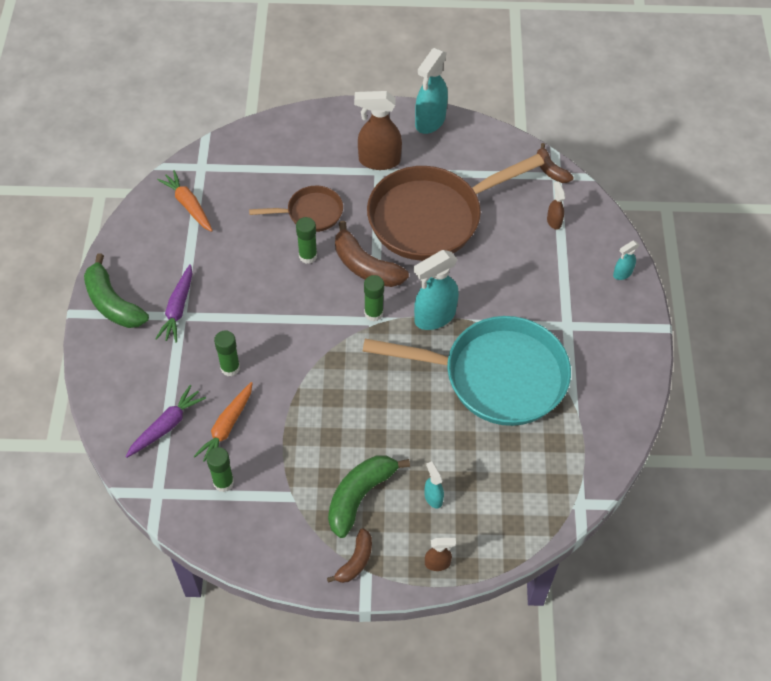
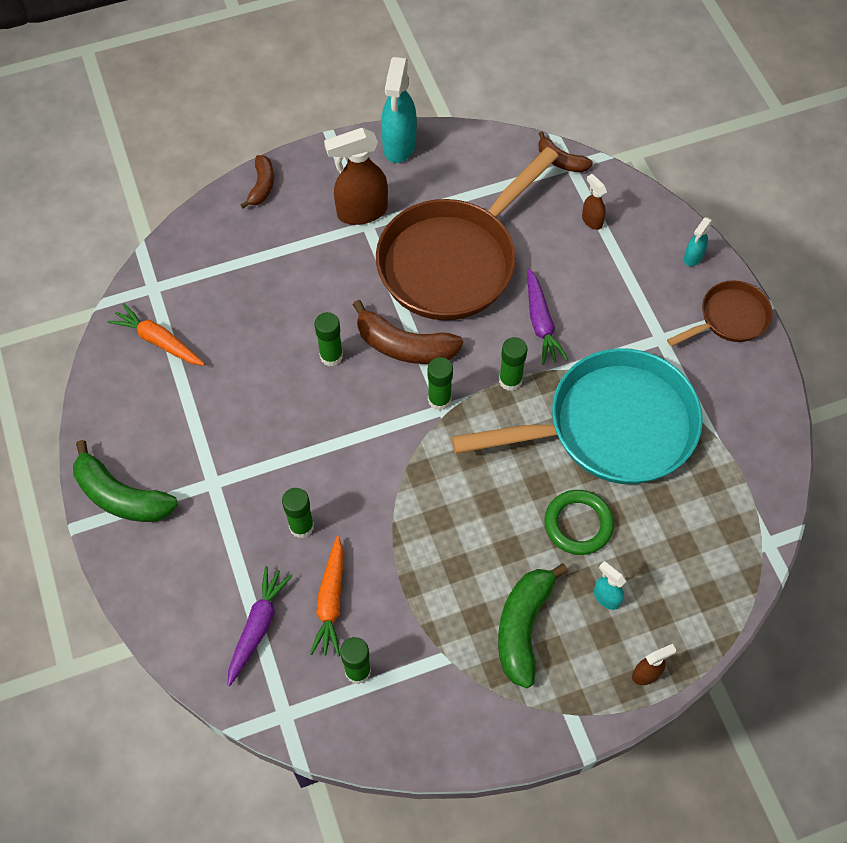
camera: 20 degrees left, 5 degrees up
purple carrot [155,264,193,343] -> purple carrot moved to [528,269,568,365]
brown pan [249,186,343,232] -> brown pan moved to [667,280,773,346]
brown banana [327,528,372,583] -> brown banana moved to [241,155,274,208]
turquoise spray bottle [414,250,459,330] -> green glue stick [499,337,527,391]
none -> green ring [545,490,614,555]

